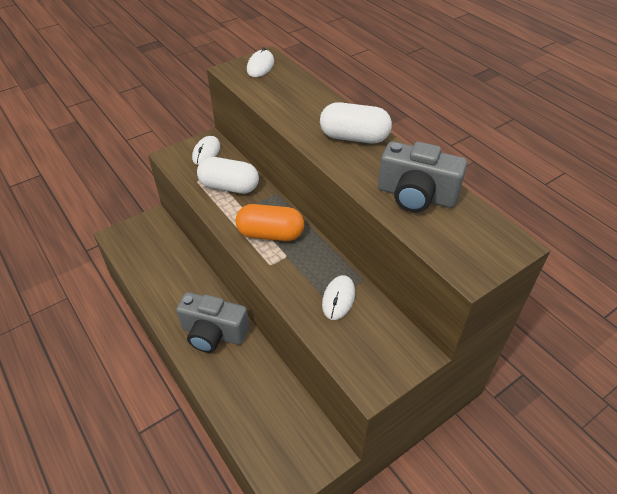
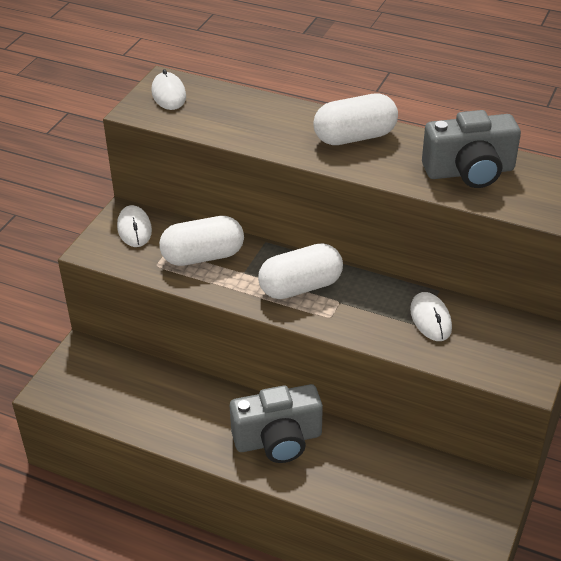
camera: 30 degrees left, 5 degrees down
orange capsule [236,204,304,241] -> white capsule [258,243,343,299]

